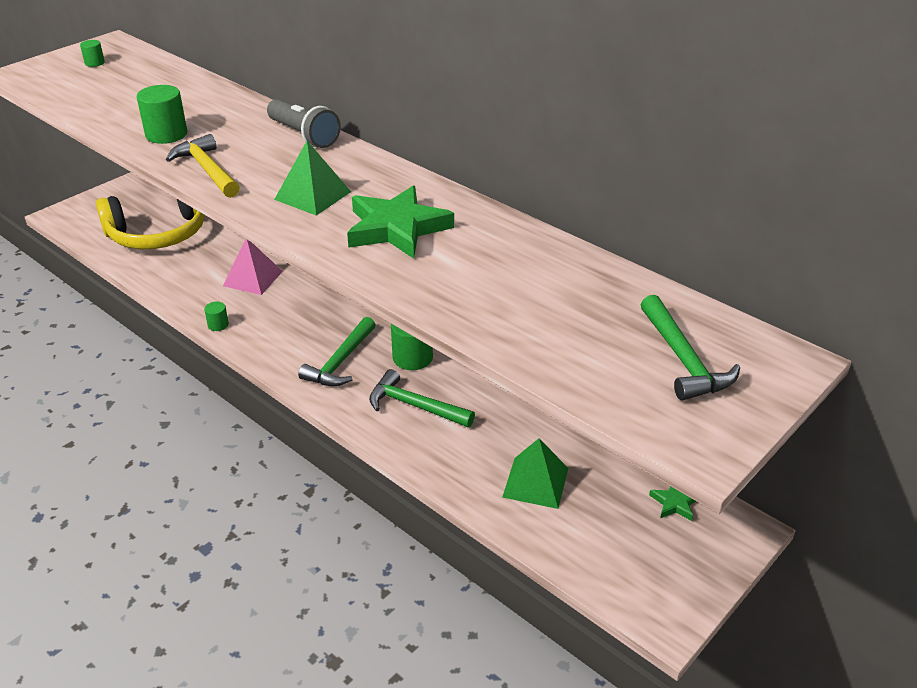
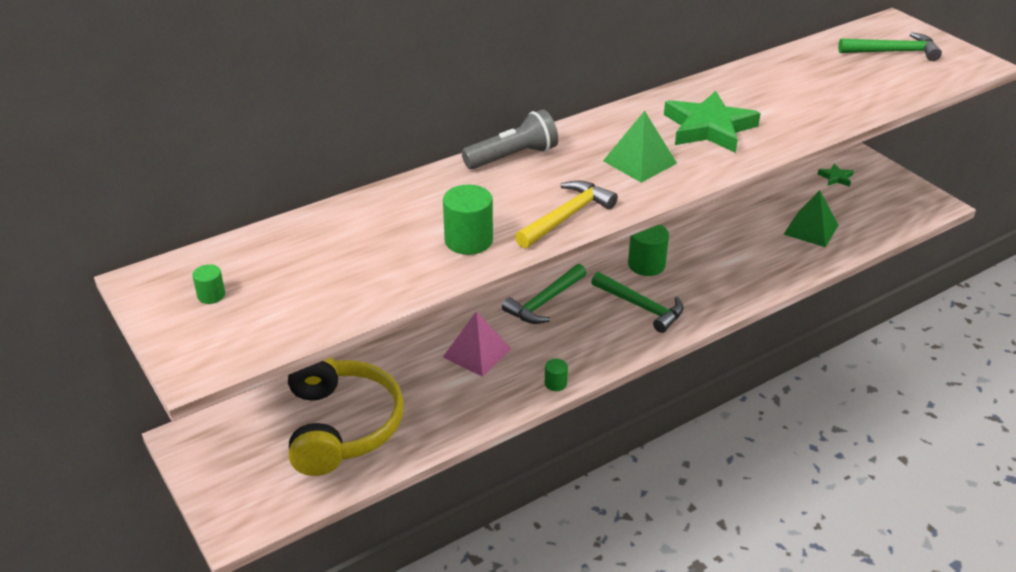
camera: 75 degrees left, 0 degrees up
yellow hammer [166,134,240,198] -> yellow hammer turned 150 degrees clockwise [515,180,618,248]
green hammer [369,369,475,427] -> green hammer moved to [502,264,587,324]

